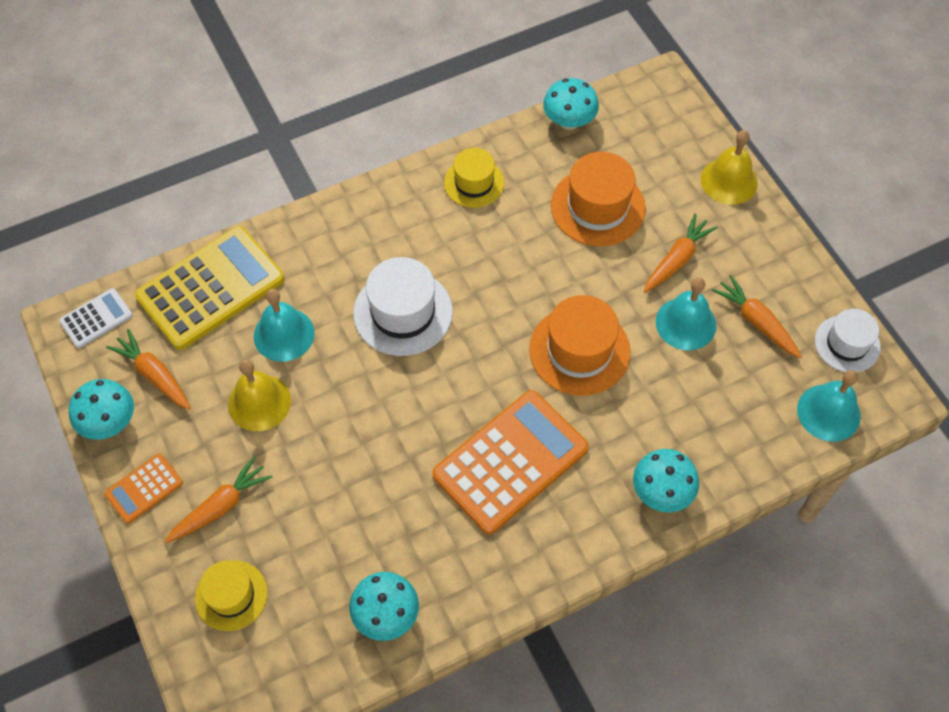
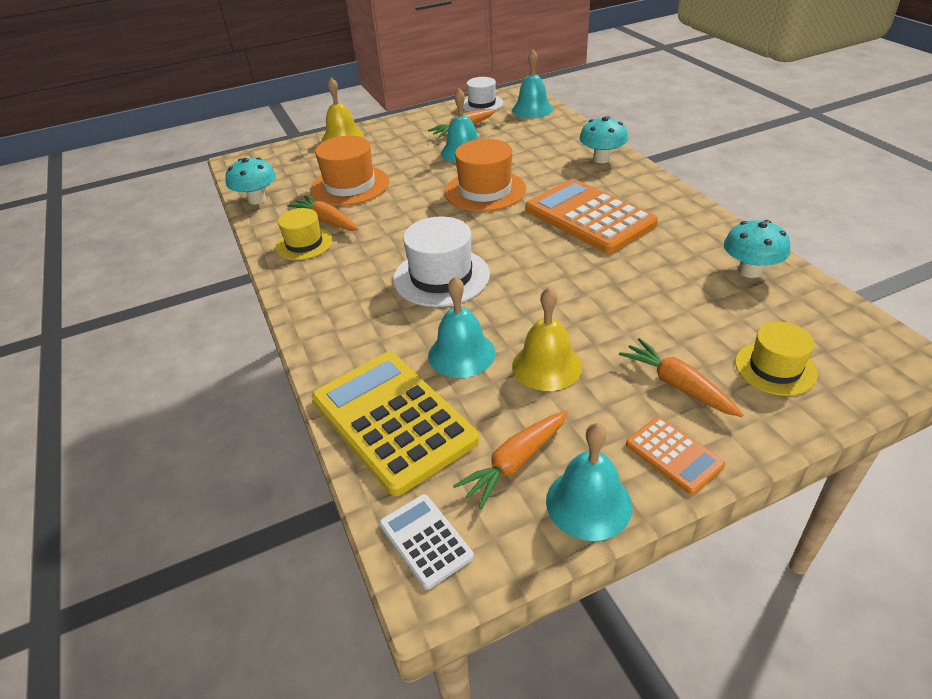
camera: 85 degrees left, 20 degrees down
turquoise mushroom [69,379,134,440] -> turquoise bell [546,423,632,541]
orange carrot [644,213,718,293] -> orange carrot moved to [287,196,359,231]

